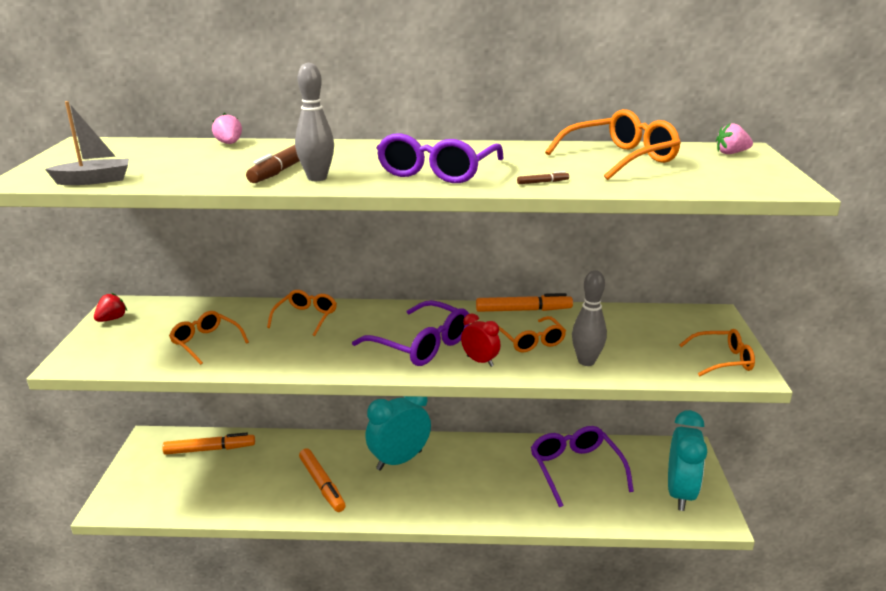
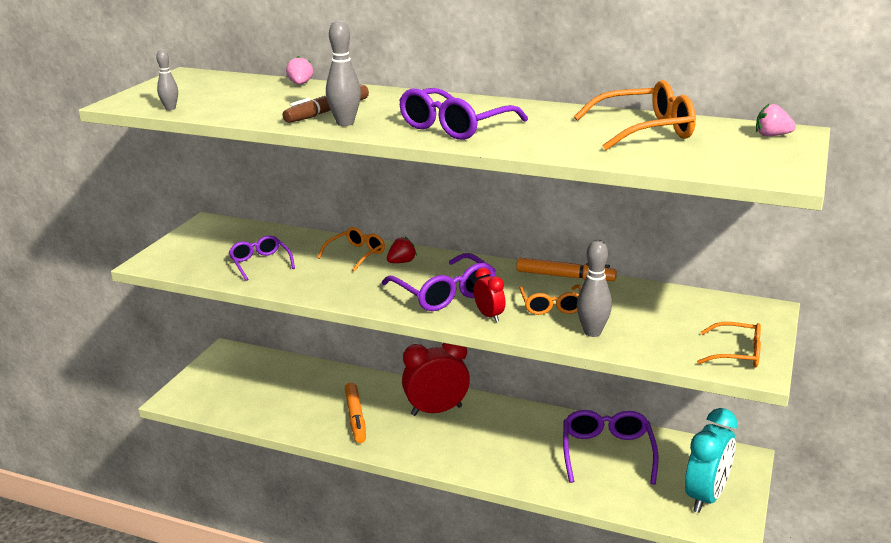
camera: 20 degrees right, 0 degrees up
grey boat [45,101,129,185] -> grey bowling pin [156,49,178,110]
red strawberry [94,293,127,322] -> red strawberry moved to [387,237,417,263]
orange marker [162,433,255,455] -> none
orange glasses [169,311,249,365] -> purple glasses [229,235,295,281]
turquoise clock [365,396,431,471] -> red clock [402,343,470,416]
brown marker [517,171,569,184] -> none

